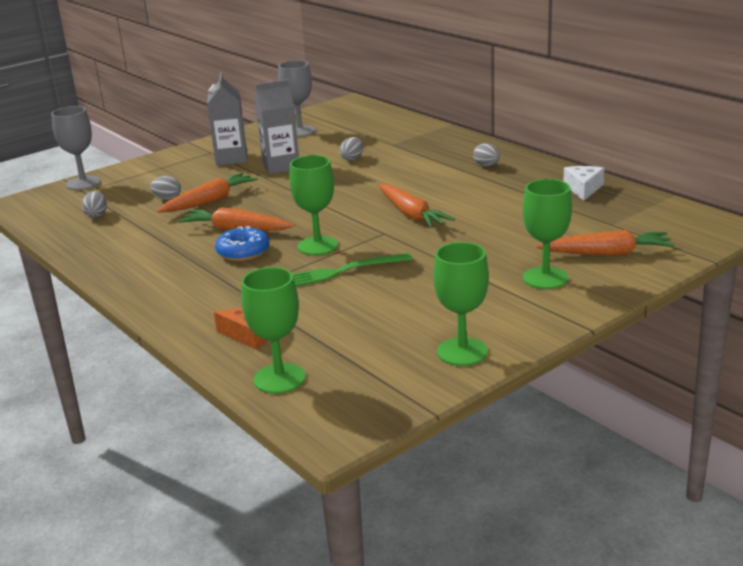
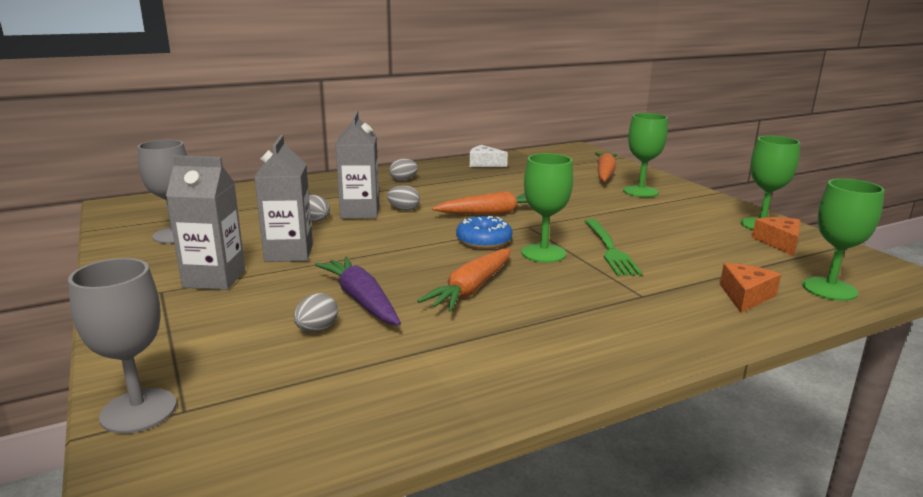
camera: 80 degrees left, 5 degrees down
grey egg [82,191,107,218] -> grey egg moved to [387,185,420,211]
orange carrot [157,173,258,213] -> purple carrot [315,256,401,325]
blue donut [215,226,270,261] -> blue donut moved to [456,216,512,249]
none -> grey carton [336,111,379,219]
none -> orange cheese [752,217,800,256]

